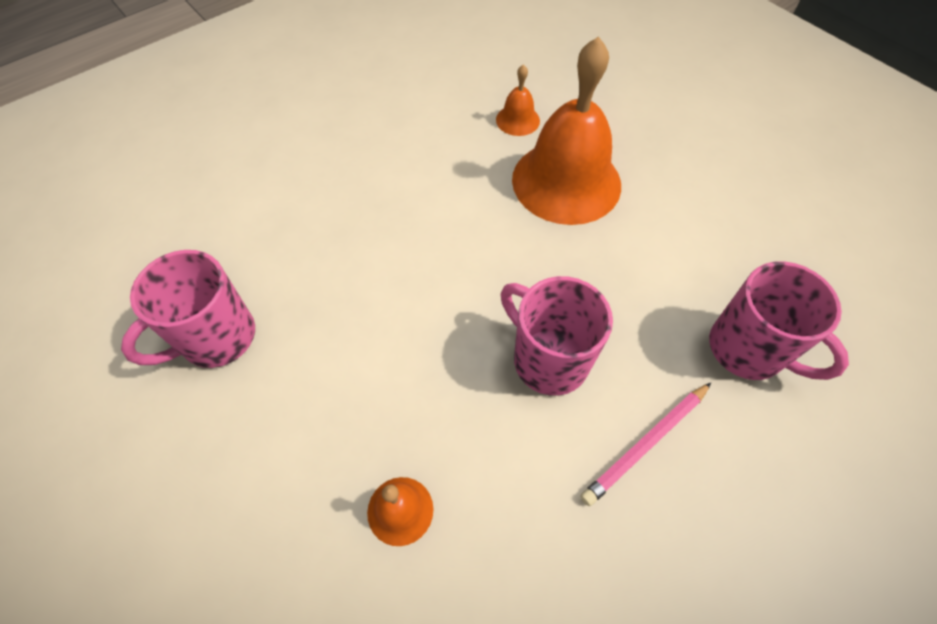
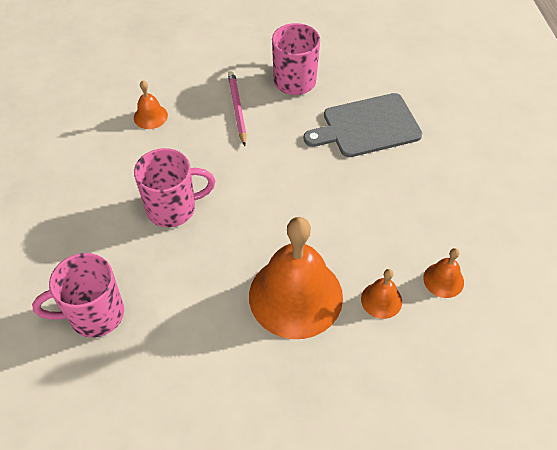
camera: 120 degrees right, 5 degrees down
pink pencil [581,383,711,506] -> pink pencil moved to [228,71,247,146]
none -> grey cutting board [304,93,423,157]
none -> orange bell [423,248,464,298]

